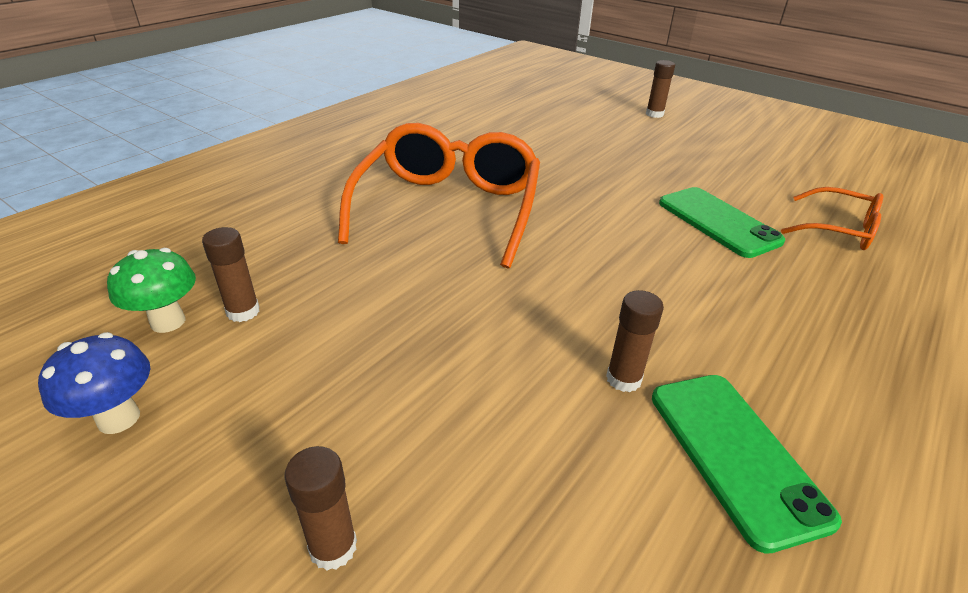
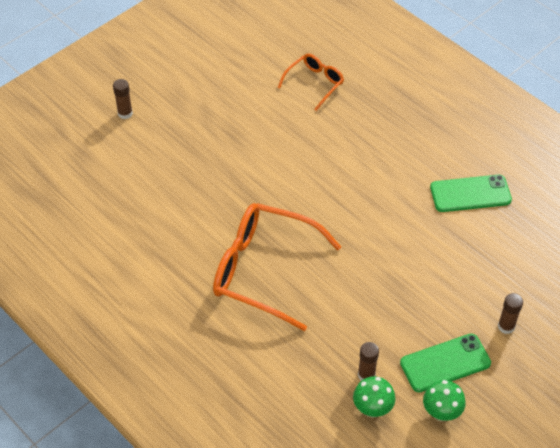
camera: 80 degrees left, 15 degrees up
blue mushroom [38,332,150,434] -> green mushroom [423,380,466,422]
brown glue stick [606,290,664,392] -> none
green phone [659,187,785,258] -> green phone moved to [400,334,491,392]

